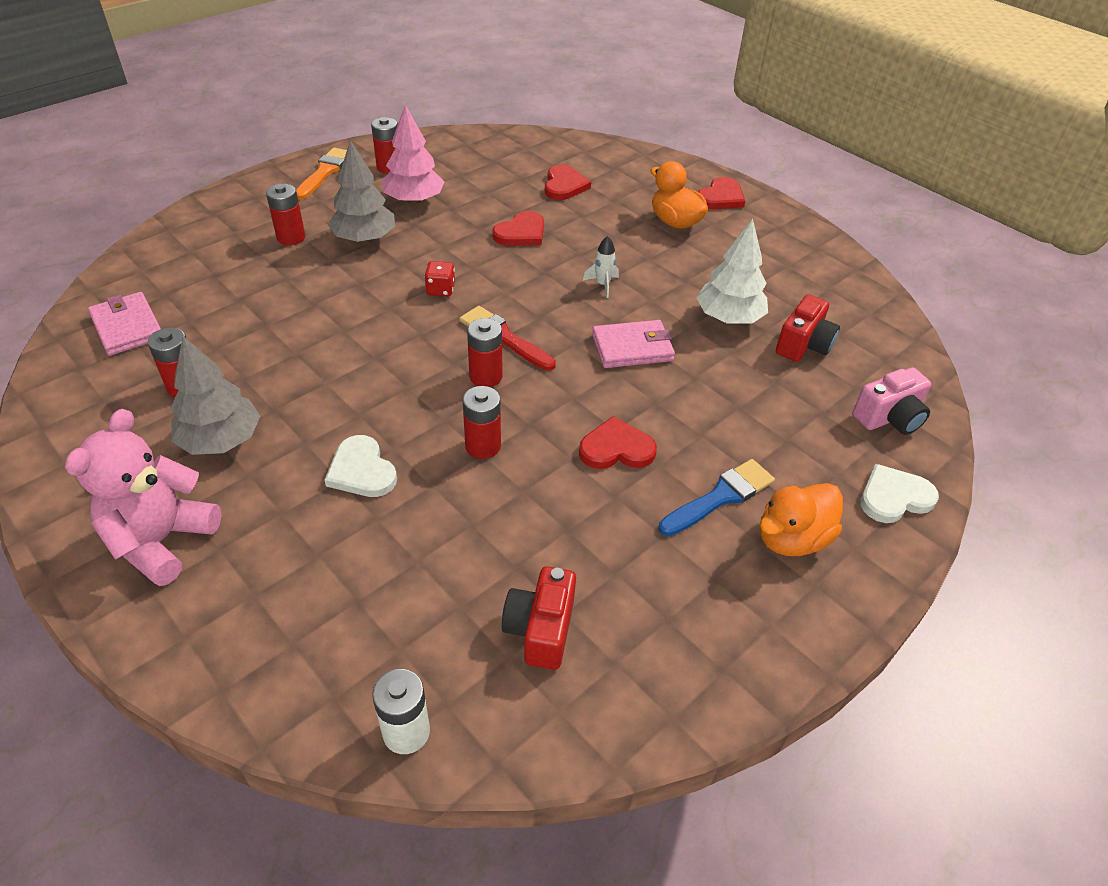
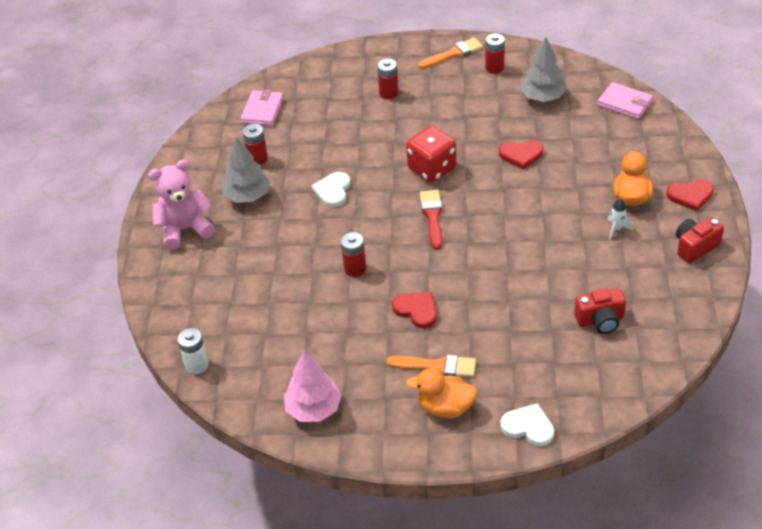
camera: 50 degrees right, 0 degrees up
white heart [324,435,397,497] -> white heart moved to [312,172,350,207]
grey tree [328,140,395,243] -> grey tree moved to [520,37,567,102]
pink tree [382,105,444,204] -> pink tree moved to [284,351,342,422]
red dice [424,261,455,297] -> red dice [406,126,457,183], size x2.08
red battery [467,318,503,387] -> none
red camera [502,566,576,670] -> red camera moved to [676,217,724,263]
red heart [545,165,591,200] -> none
white rocket [583,236,619,298] -> white rocket moved to [608,198,633,239]
pink wallet [592,320,675,368] -> pink wallet moved to [597,82,653,119]
blue brush [658,459,775,536] -> orange brush [386,355,476,377]
white tree [696,219,768,323] -> none
pink camera [853,368,931,435] -> none

